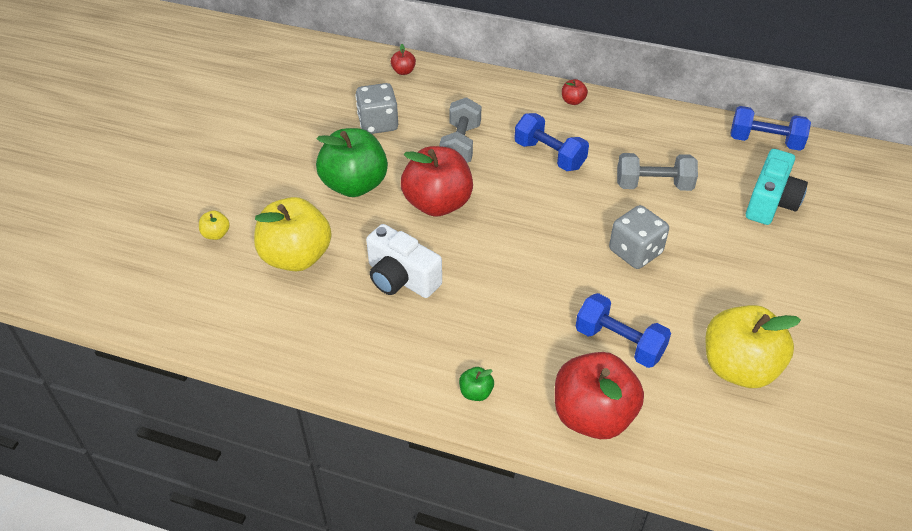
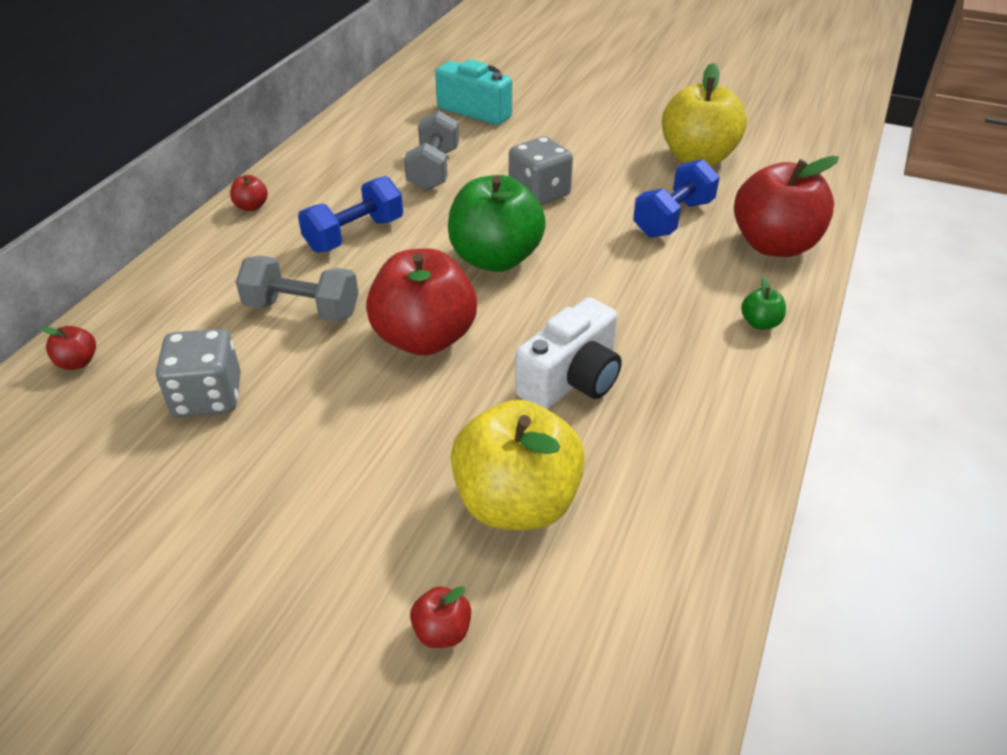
camera: 85 degrees left, 5 degrees down
yellow apple [199,210,230,240] -> red apple [410,586,471,648]
green apple [316,128,388,197] -> green apple moved to [448,175,546,272]
blue dumbbell [730,106,811,151] -> none

